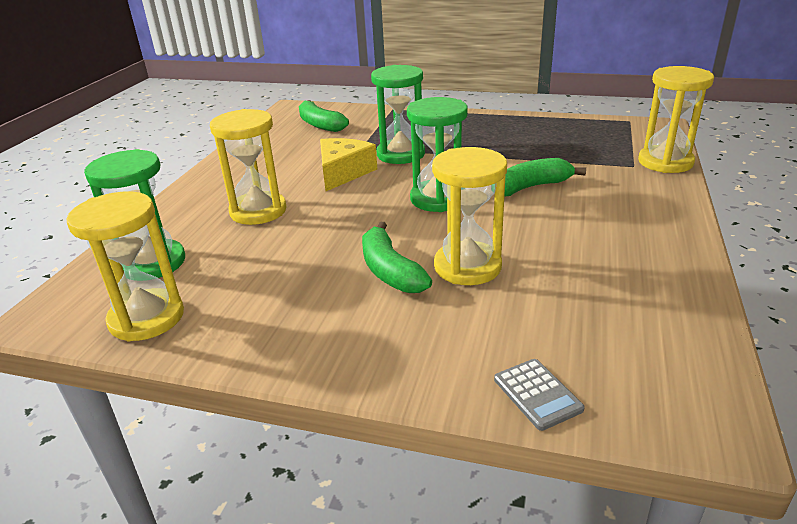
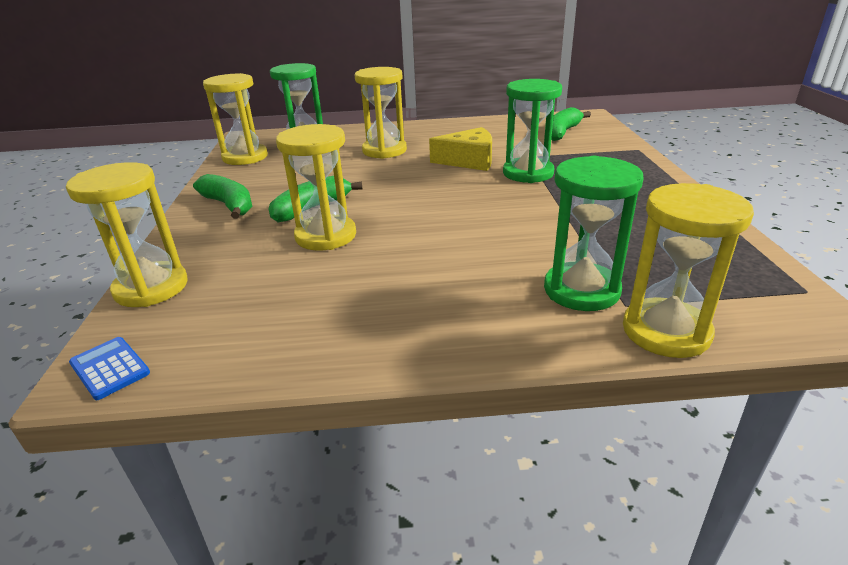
camera: 70 degrees right, 0 degrees up
green hourglass [407,97,468,212] -> green hourglass moved to [544,156,644,311]
green banana [494,158,586,196] -> green banana moved to [193,174,253,219]
grey calculator [494,359,585,431] -> yellow hourglass [66,162,188,307]
none -> blue calculator [69,337,150,400]

